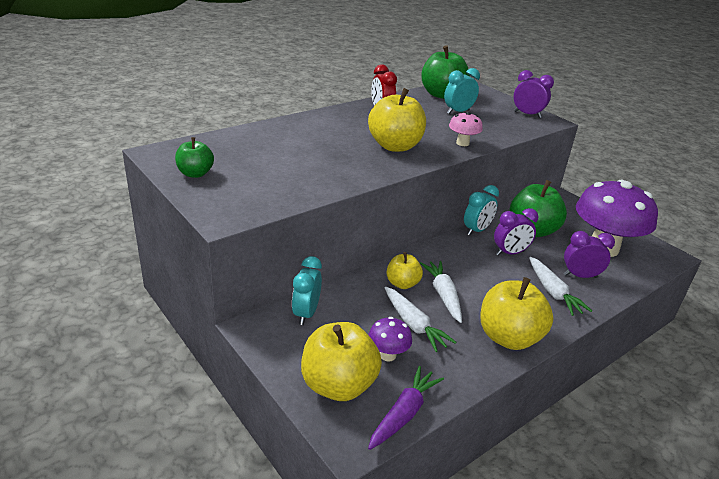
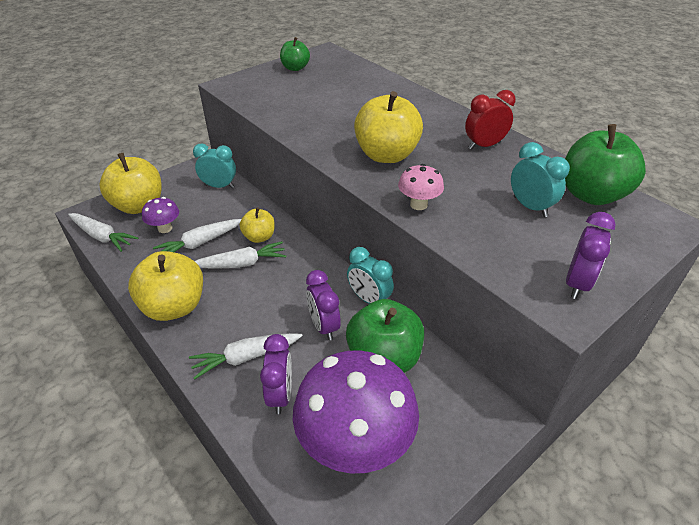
camera: 90 degrees right, 10 degrees up
purple carrot [368,366,444,450] -> white carrot [68,213,138,252]

